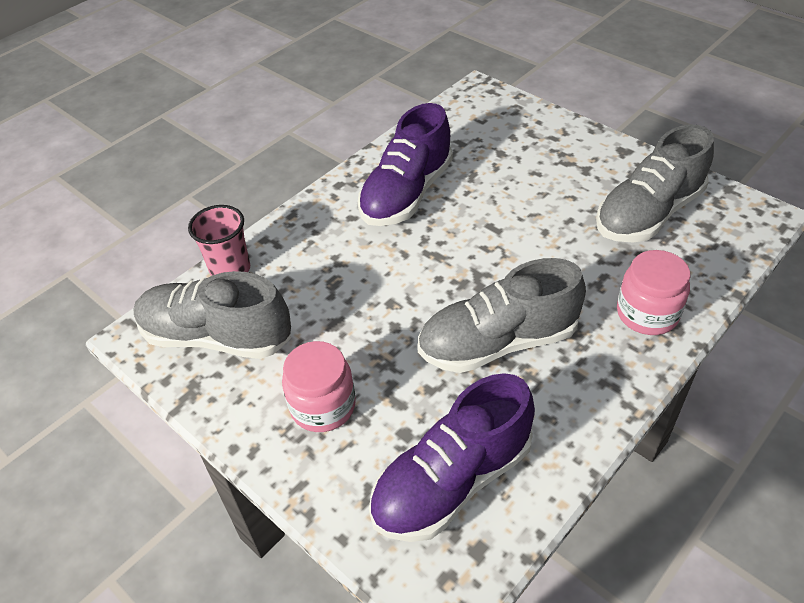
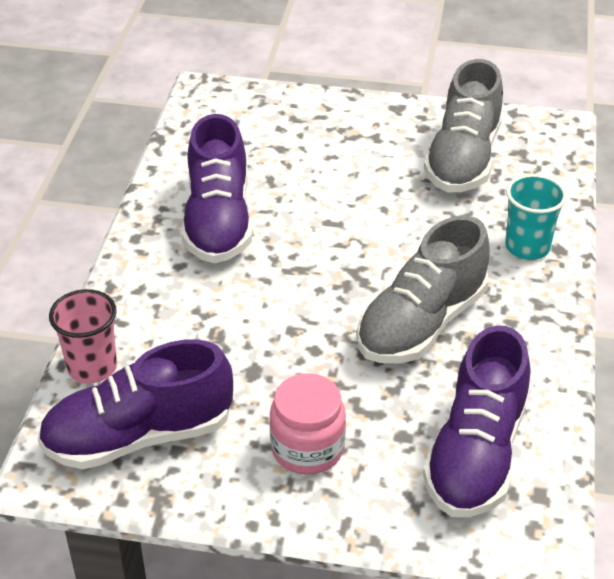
camera: 35 degrees left, 5 degrees down
grey shoe [134,271,291,359] -> purple shoe [38,339,233,469]
pink jar [617,250,690,335] -> turquoise cup [505,174,567,260]

